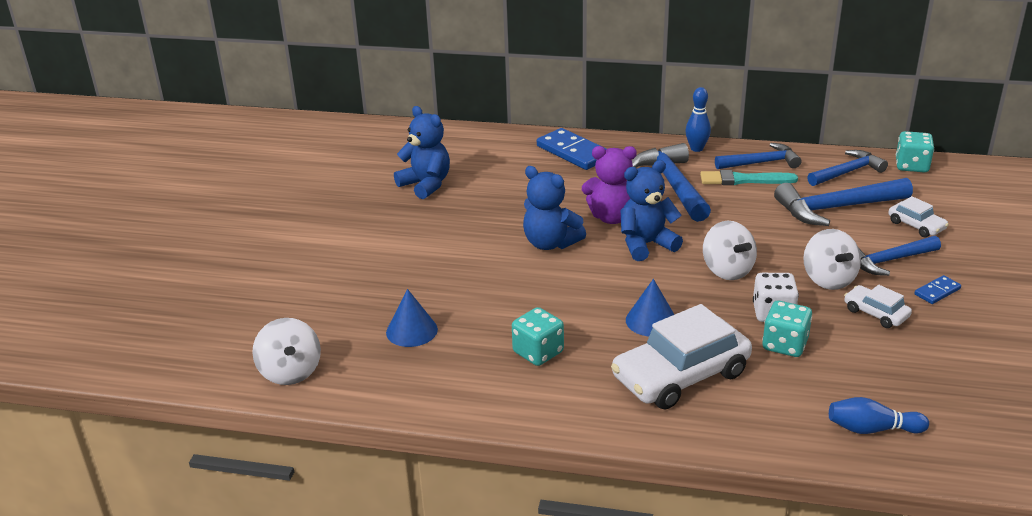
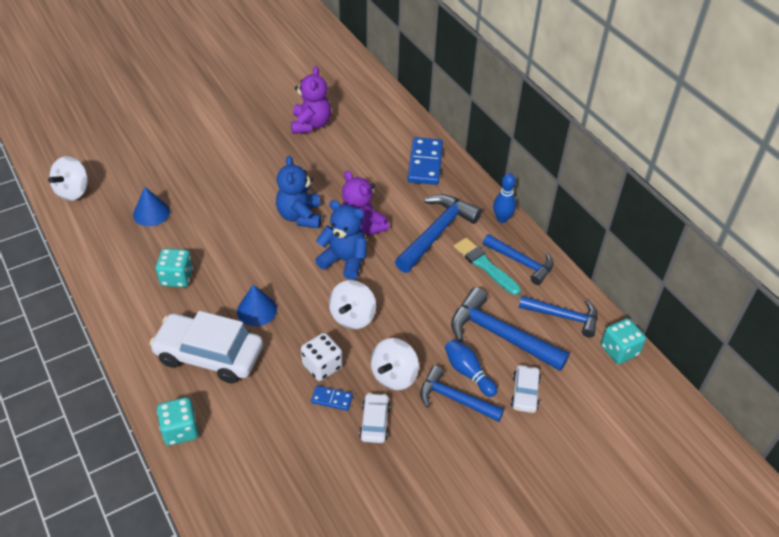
camera: 45 degrees right, 15 degrees up
blue teddy bear [394,106,450,199] -> purple teddy bear [291,66,331,134]
turquoise dice [762,301,812,357] -> turquoise dice moved to [157,397,198,446]
blue bowling pin [829,397,929,434] -> blue bowling pin moved to [445,339,497,397]
blue domino [914,275,961,304] -> blue domino moved to [311,386,353,411]

